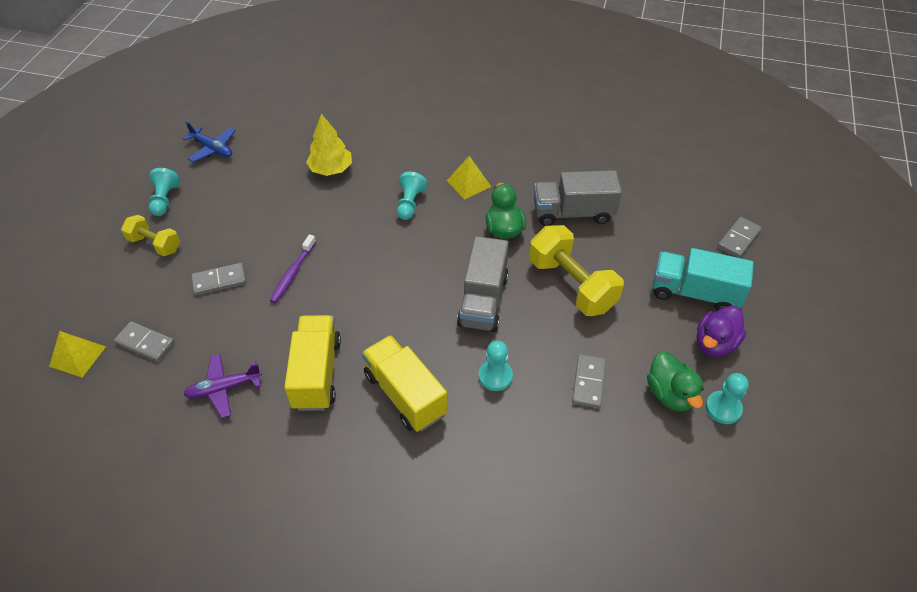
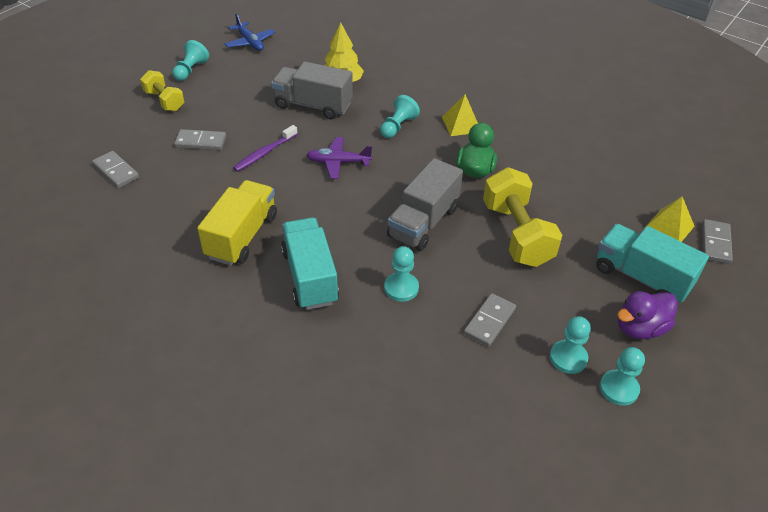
camera: 20 degrees right, 5 degrees down
yellow pyramid [49,331,106,377] -> yellow pyramid moved to [645,197,694,242]
purple plane [183,354,262,418] -> purple plane moved to [307,137,372,179]
yellow truck [362,335,448,432] -> turquoise truck [281,218,339,310]
grey truck [534,170,622,226] -> grey truck moved to [271,62,353,119]
green duck [647,351,704,412] -> turquoise pawn [550,316,591,374]
grey domino [718,217,762,258] -> grey domino turned 45 degrees counterclockwise [702,219,733,264]

